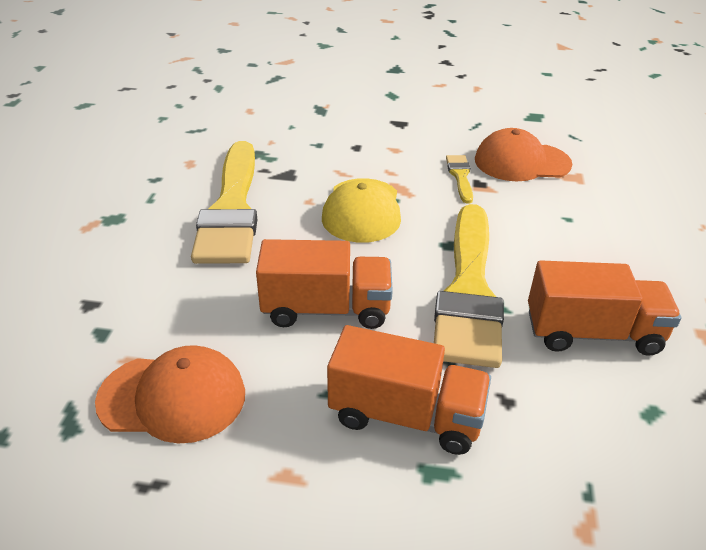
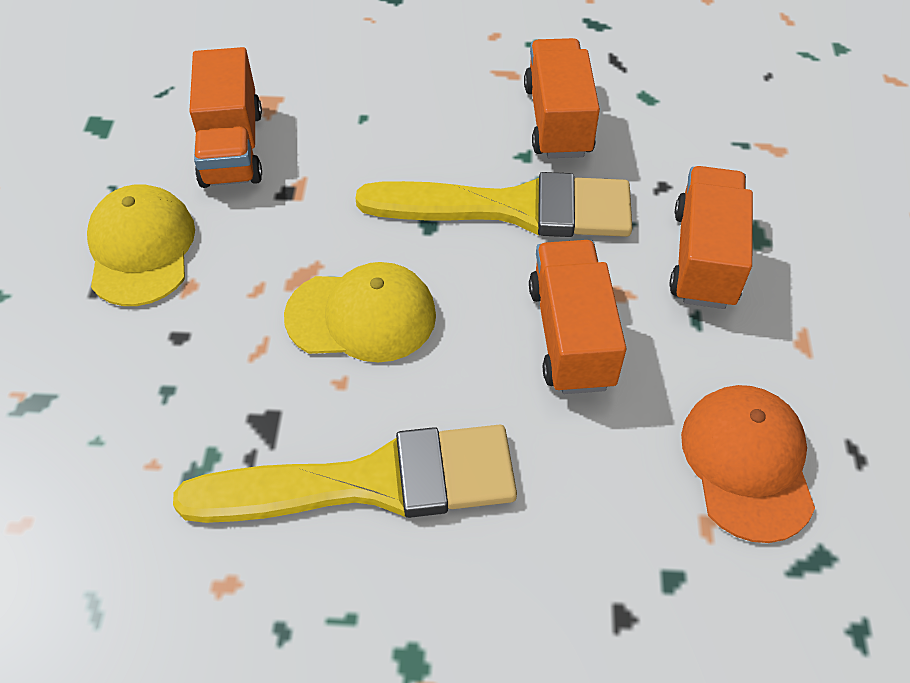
camera: 95 degrees left, 15 degrees up
yellow brush [446,155,473,204] -> none
orange cap [475,128,572,181] -> orange truck [189,47,262,188]
none -> yellow cap [87,184,195,306]

